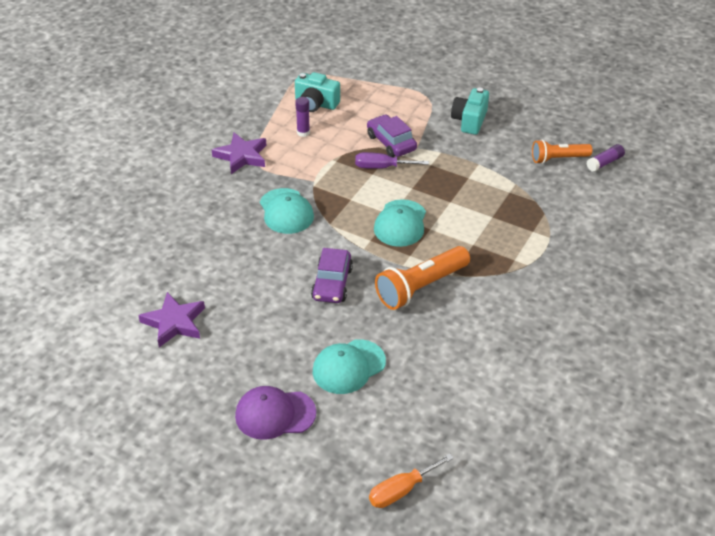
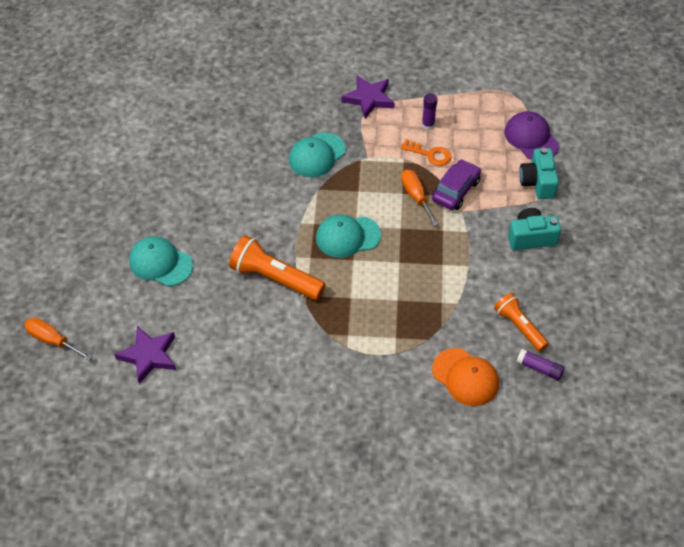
camera: 65 degrees right, 10 degrees up
purple star [138,292,205,347] -> purple star moved to [114,326,176,384]
purple cap [235,386,316,440] -> purple cap moved to [504,111,559,160]
turquoise camera [295,72,340,112] -> turquoise camera moved to [519,148,559,199]
purple car [311,248,353,303] -> none
purple screwdriver [355,152,429,169] -> orange screwdriver [401,169,438,226]
none -> orange key [401,139,451,166]
none -> orange cap [432,348,499,406]

